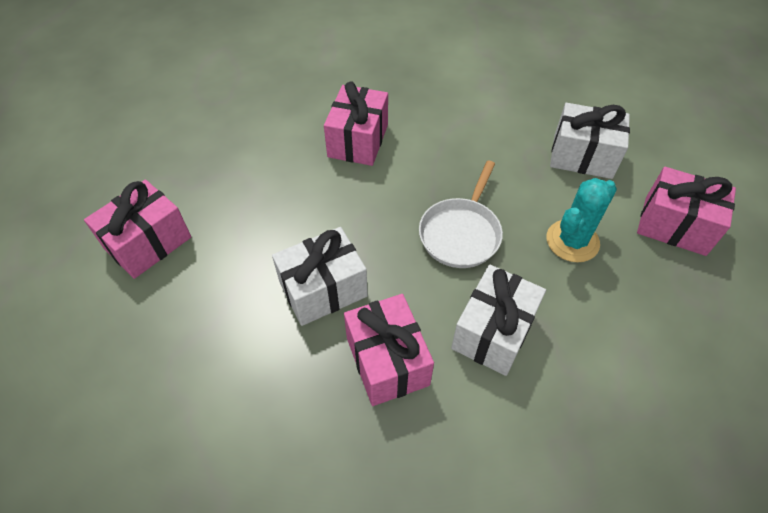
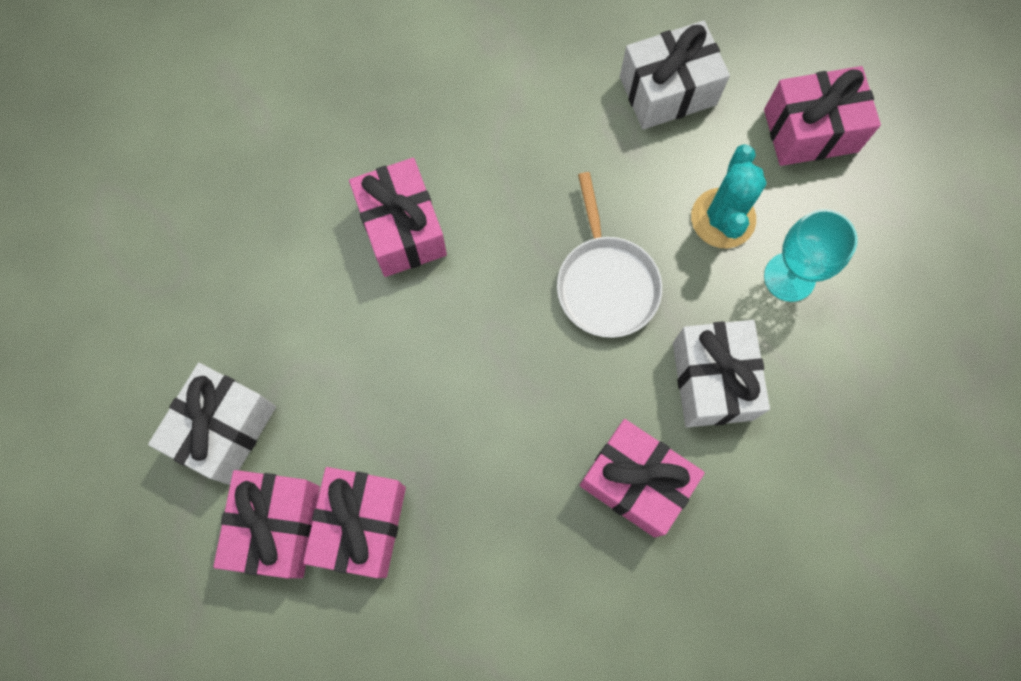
camera: 35 degrees left, 20 degrees up
white gift [272,227,368,326] -> white gift moved to [148,363,276,485]
none -> pink gift [303,467,406,578]
none -> turquoise goblet [764,209,858,302]

